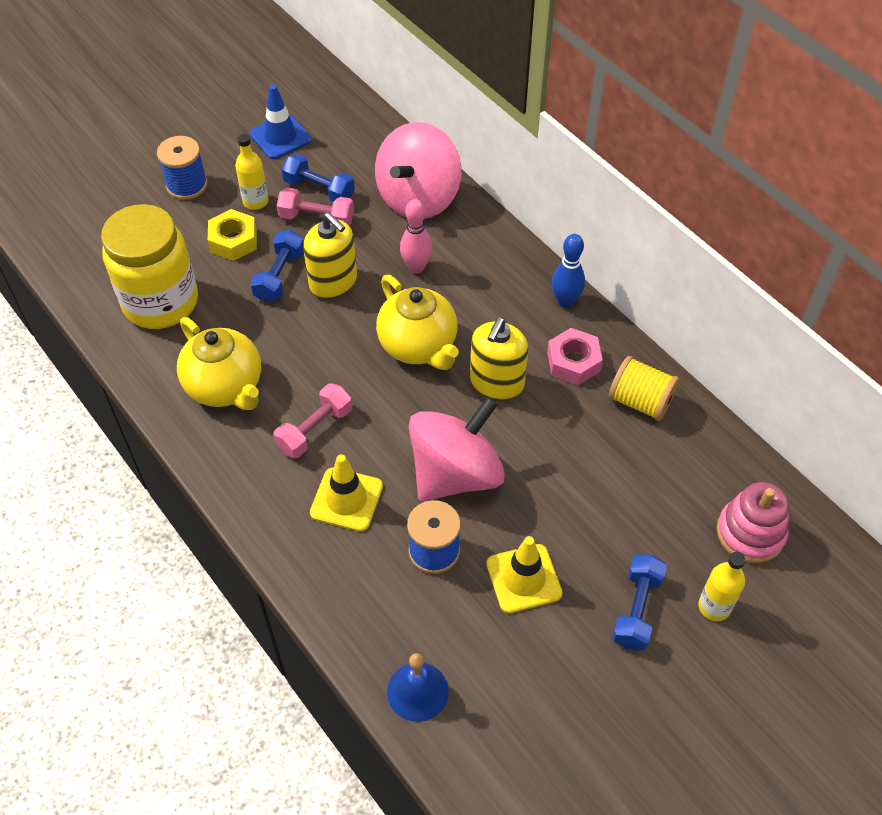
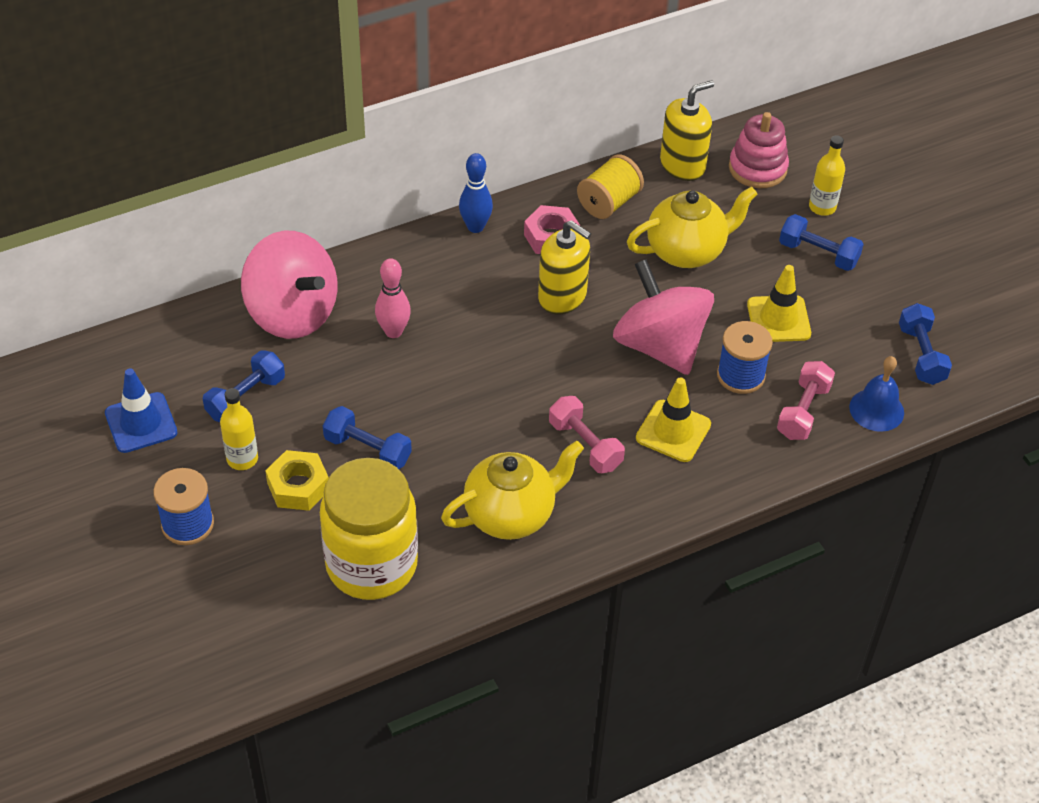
camera: 80 degrees left, 5 degrees down
pink dumbbell [277,188,354,225] -> pink dumbbell moved to [777,361,835,440]
yellow soap dispenser [303,212,357,299] -> yellow soap dispenser moved to [660,80,714,181]
yellow teapot [376,275,459,370] -> yellow teapot moved to [627,187,757,268]
none -> blue dumbbell [899,303,952,385]

